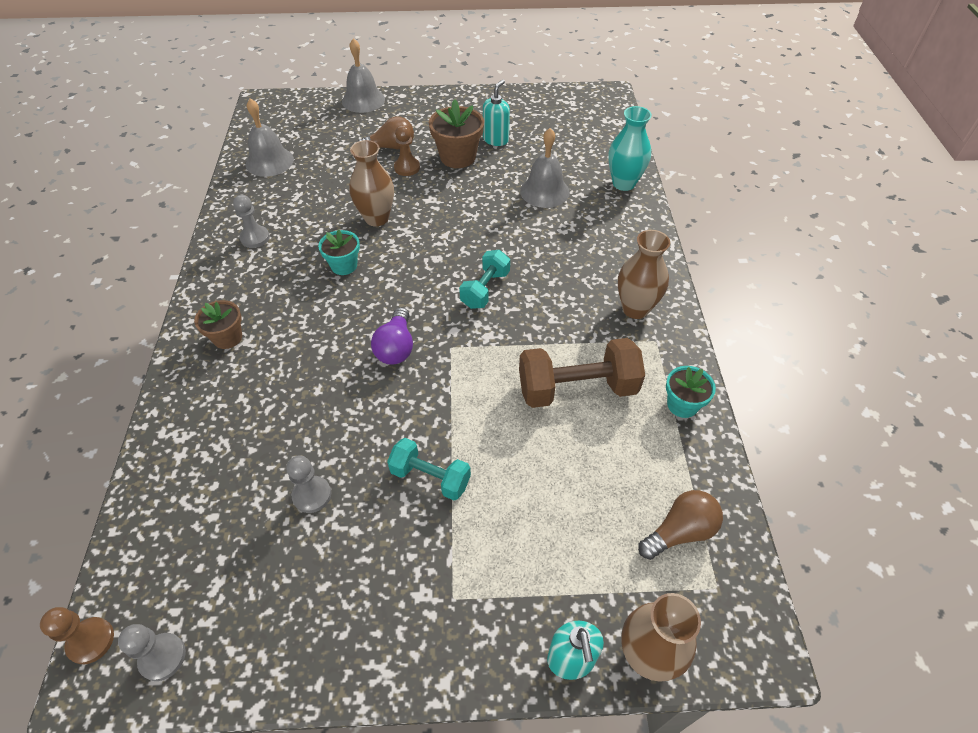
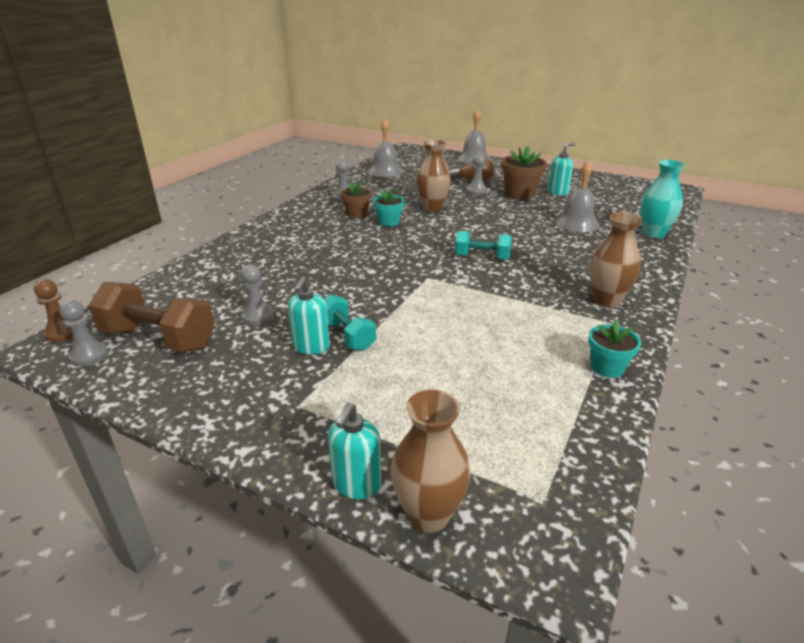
camera: 30 degrees right, 20 degrees down
brown flower pot [194,300,242,349] -> brown flower pot moved to [341,181,371,218]
purple light bulb [371,307,413,365] -> none
brown pawn [394,125,420,176] -> grey pawn [467,154,487,195]
turquoise dumbbell [459,250,510,309] -> turquoise dumbbell turned 45 degrees clockwise [455,231,512,260]
brown dumbbell [519,338,645,408] -> brown dumbbell moved to [89,282,215,352]
brown light bulb [638,490,723,560] -> none
none -> turquoise soap dispenser [288,276,330,355]

